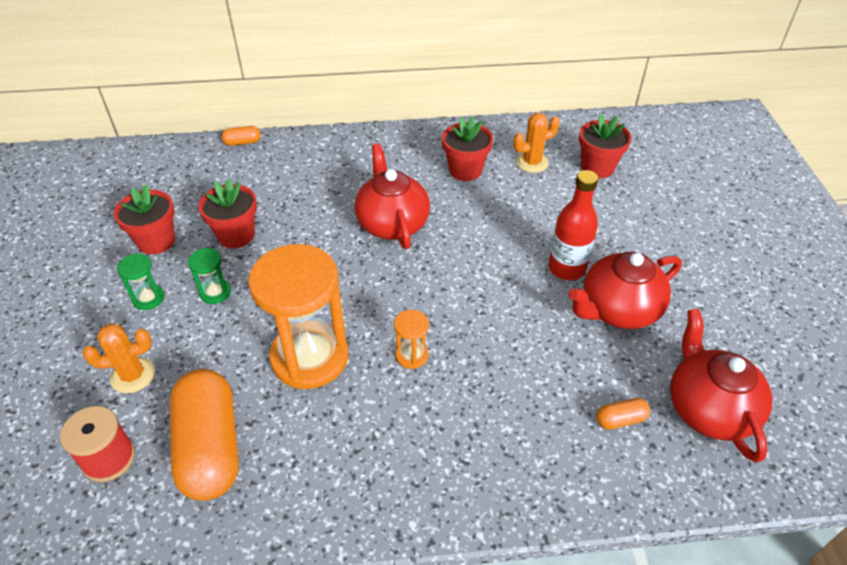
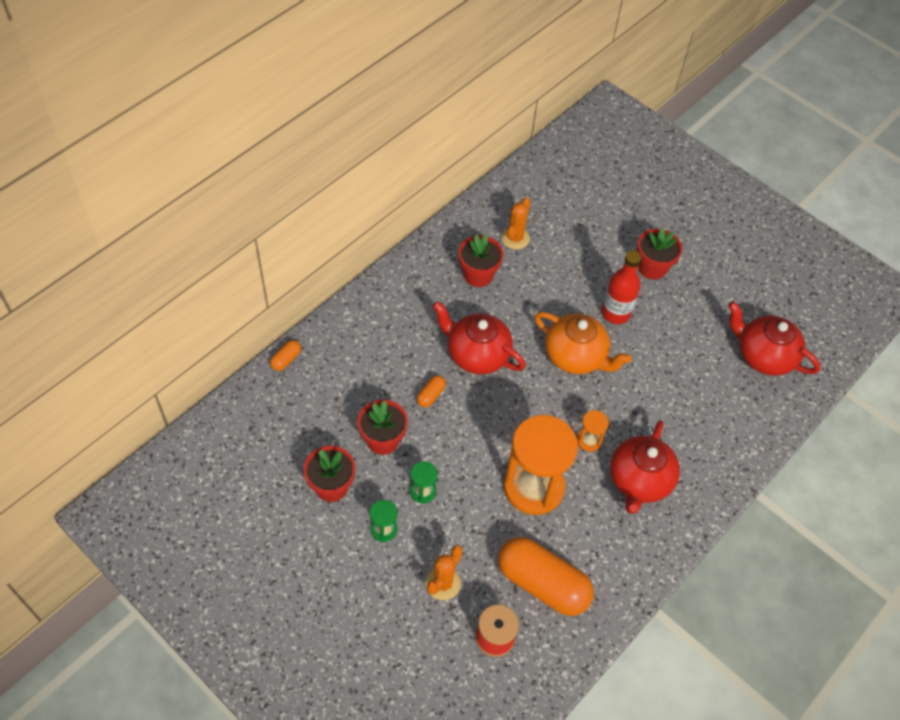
camera: 45 degrees left, 10 degrees up
red teapot [568,252,682,329] -> red teapot moved to [610,420,680,514]
red flower pot [579,114,632,178] -> red flower pot moved to [637,228,682,280]
orange capsule [597,398,650,430] -> orange capsule moved to [417,375,446,407]
none -> orange teapot [535,312,632,374]

